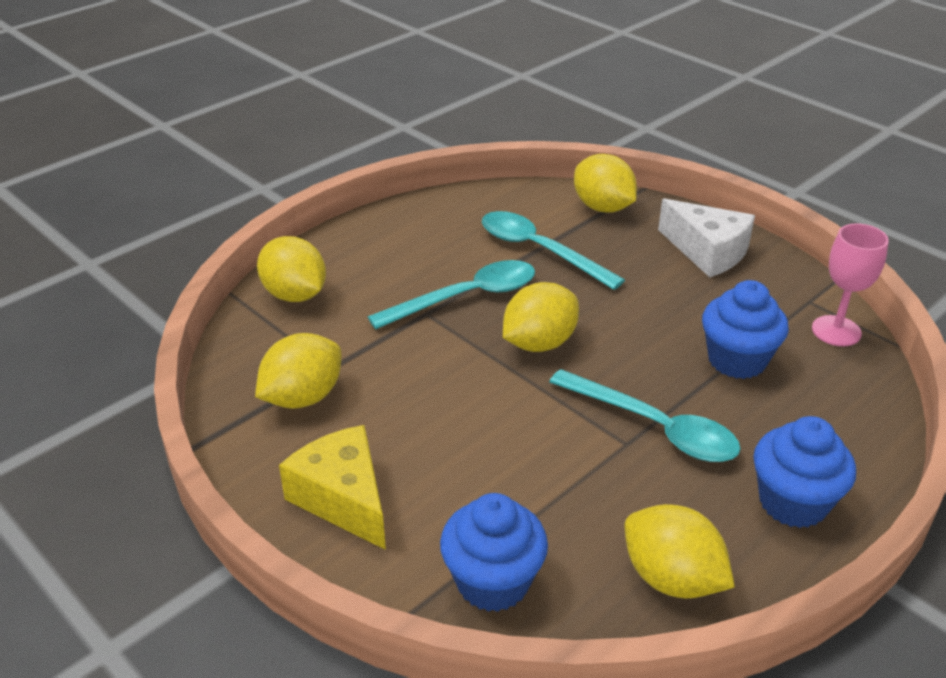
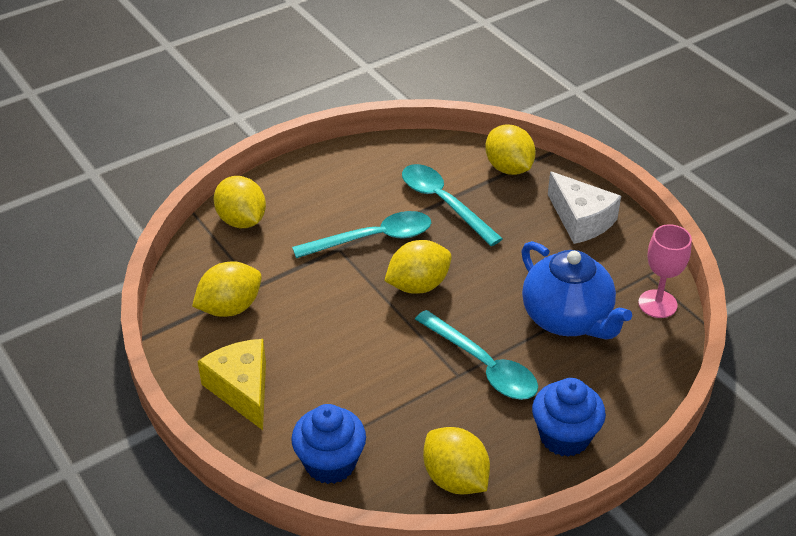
camera: 10 degrees right, 5 degrees up
blue cupcake [702,280,789,379] -> blue teapot [521,241,632,340]

